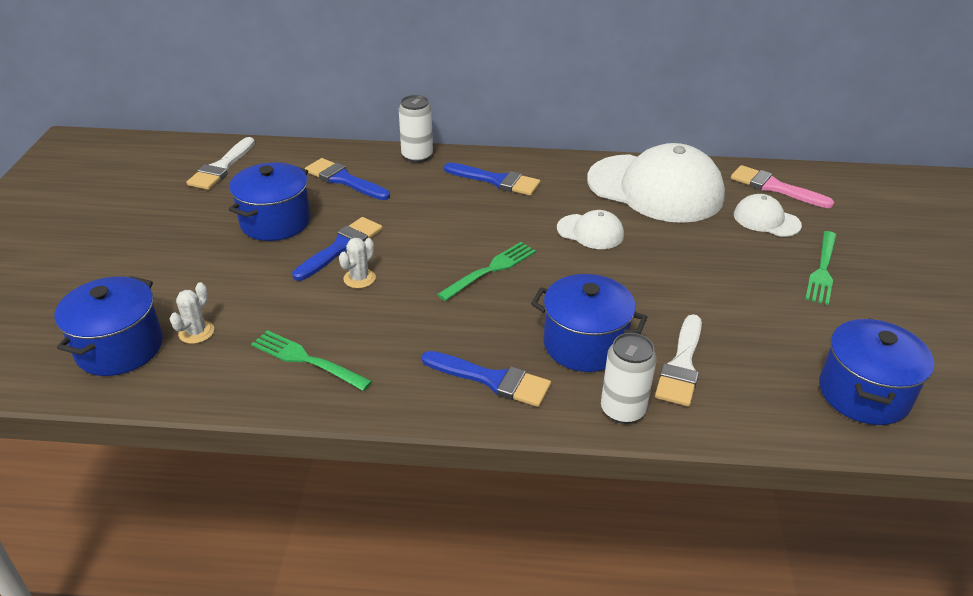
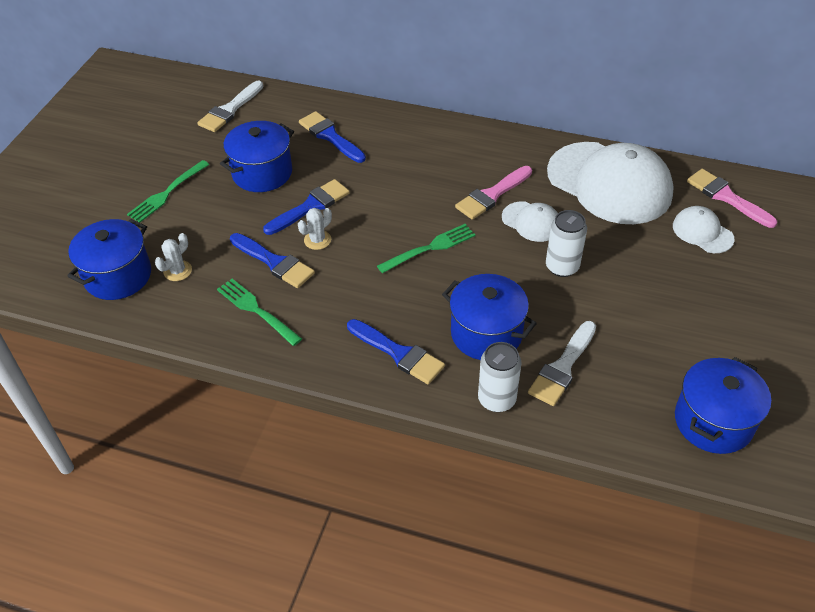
camera: 15 degrees right, 10 degrees up
white can [399,95,433,163] -> white can moved to [546,210,587,277]
blue brush [444,162,540,196] -> blue brush moved to [230,233,315,288]
green fork [805,231,837,305] -> green fork moved to [127,160,209,223]
none -> pink brush [455,166,532,220]

